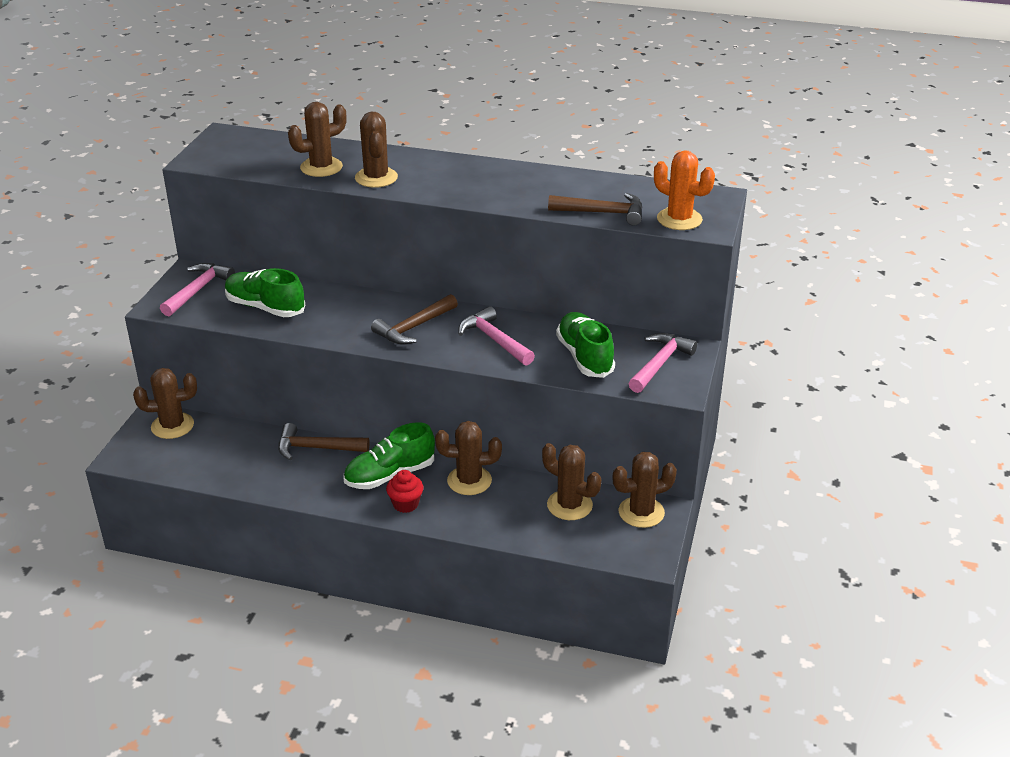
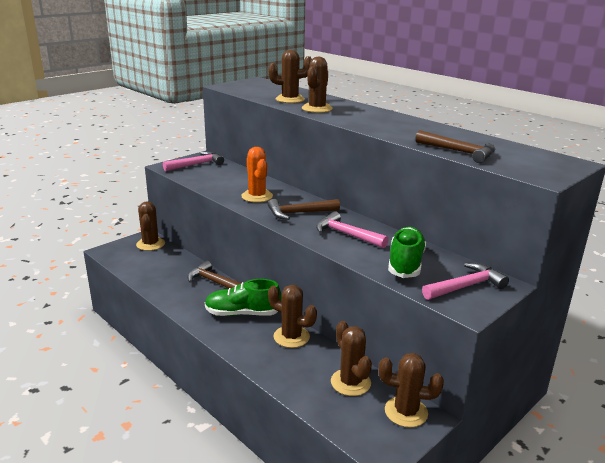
camera: 30 degrees right, 10 degrees down
brown cactus [133,368,197,439] -> brown cactus turned 60 degrees clockwise [136,201,165,251]
green shoe [225,268,305,317] -> none
red cupcake [386,470,424,513] -> none
pink hammer [458,306,535,366] -> pink hammer turned 45 degrees counterclockwise [316,211,389,248]
orange cactus [654,150,715,230] -> orange cactus moved to [241,147,273,203]

